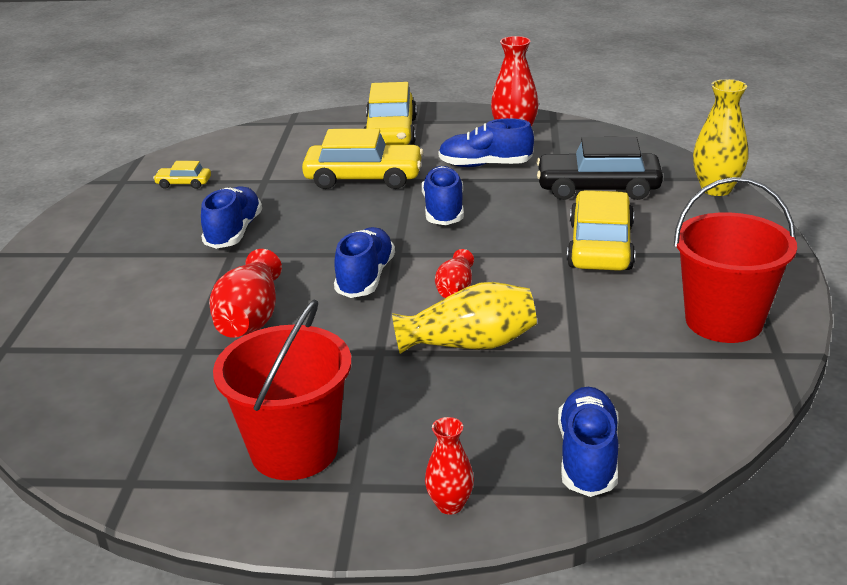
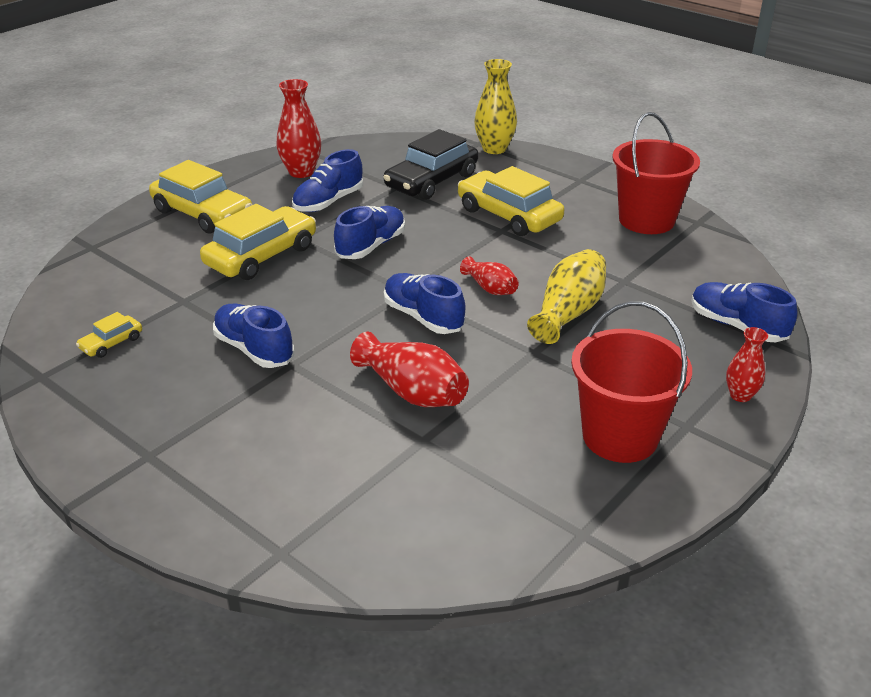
camera: 55 degrees left, 5 degrees up
blue shoe [422,166,464,225] -> blue shoe turned 90 degrees clockwise [334,206,405,259]

